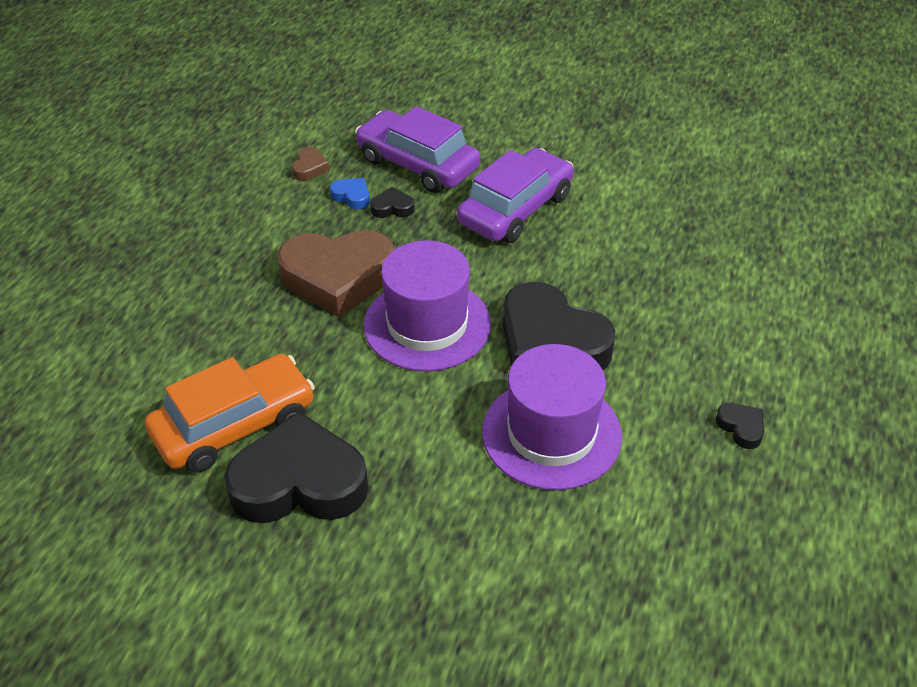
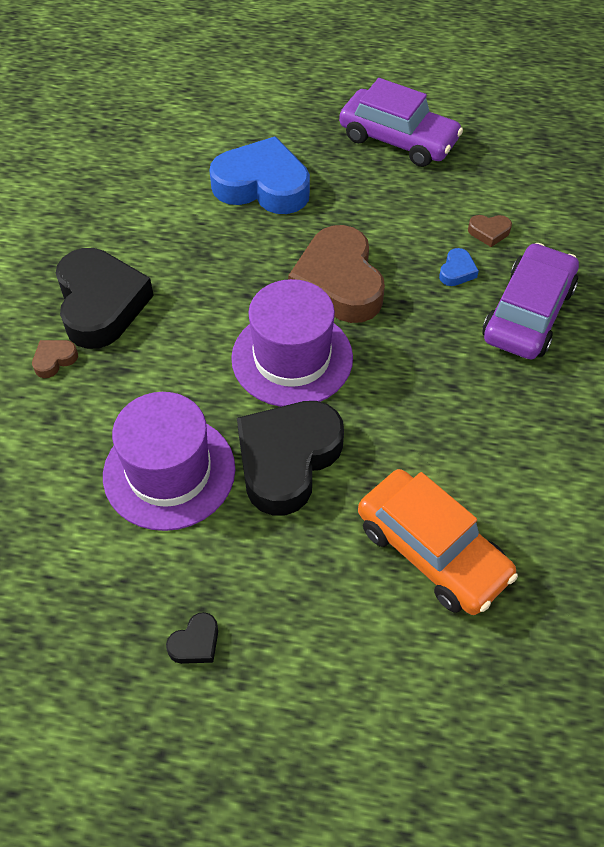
camera: 80 degrees right, 10 degrees up
orange car [145,354,315,473] -> orange car moved to [358,469,518,615]
black heart [370,187,415,218] -> none
purple car [457,148,574,243] -> purple car moved to [339,78,463,167]
none -> brown heart [32,340,78,378]
none -> blue heart [209,136,310,214]

